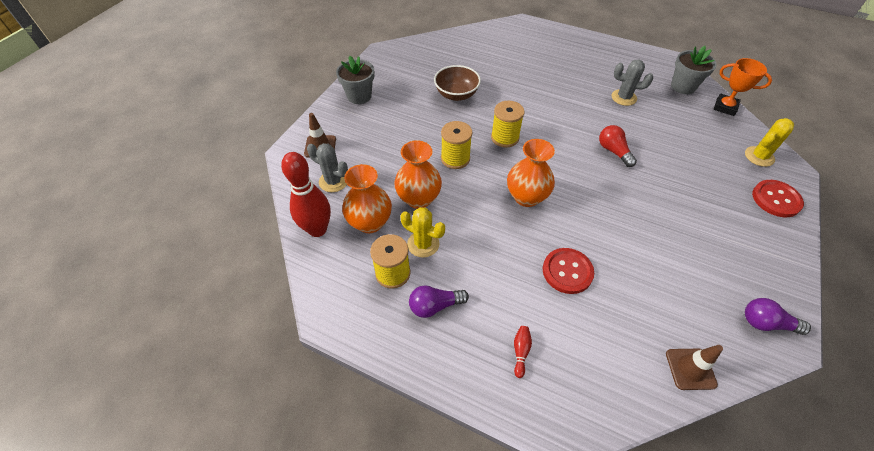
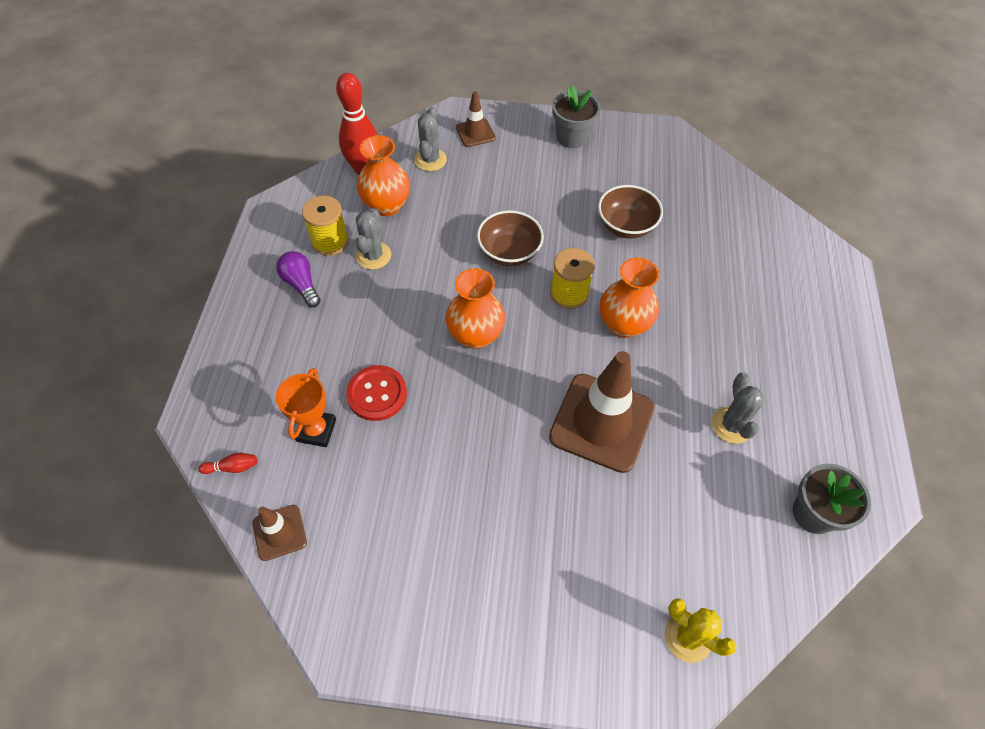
camera: 70 degrees right, 5 degrees up
orange vase [394,140,442,209] -> orange vase moved to [600,257,659,338]
yellow cactus [400,207,445,258] -> grey cactus [355,208,391,270]
yellow spool [441,121,472,169] -> brown bowl [477,210,544,266]
red bowling pin [514,326,532,378] -> red bowling pin moved to [198,453,257,474]
red light bulb [599,125,637,167] -> brown traffic cone [549,351,655,473]
orange trophy [714,58,772,116] -> orange trophy moved to [276,368,336,447]
purple light bulb [745,298,811,335] -> none
red button [752,180,804,217] -> none

